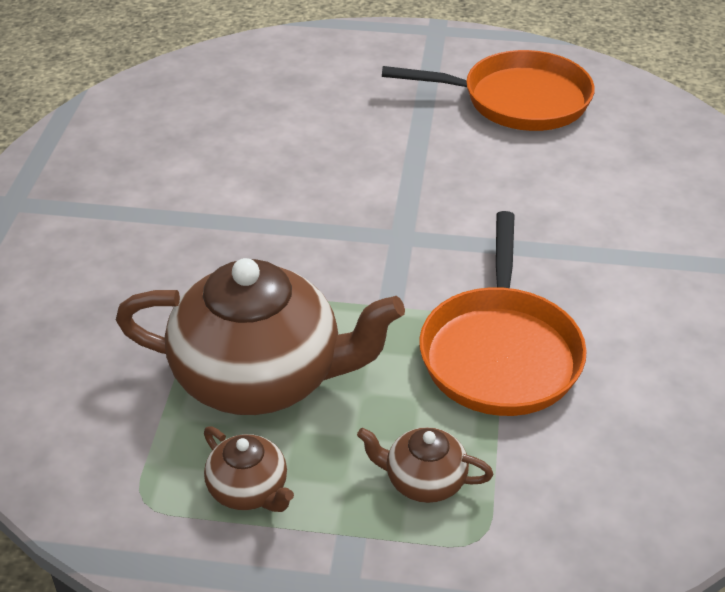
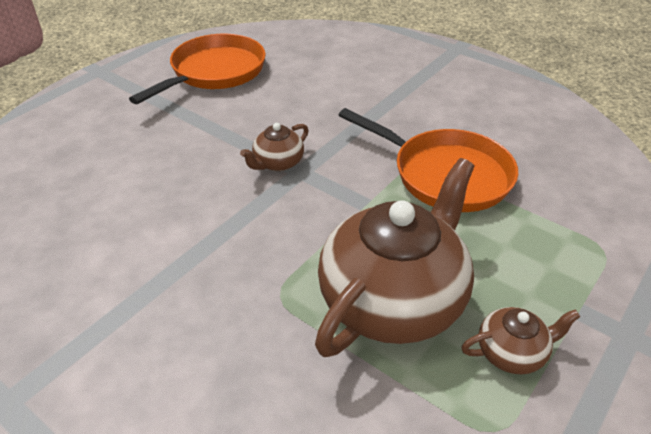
camera: 60 degrees left, 0 degrees up
brown teapot [357,427,493,503] -> brown teapot moved to [240,123,309,171]

